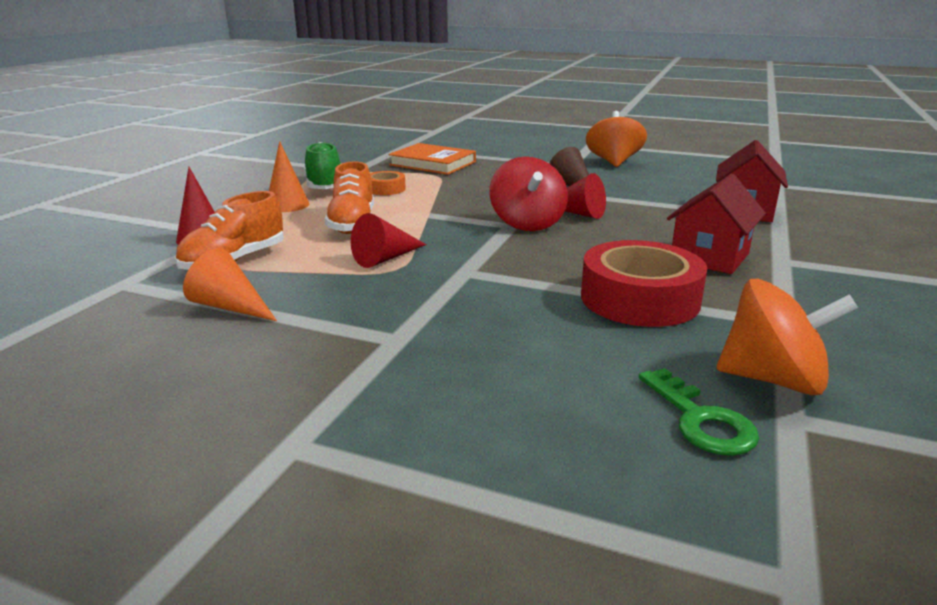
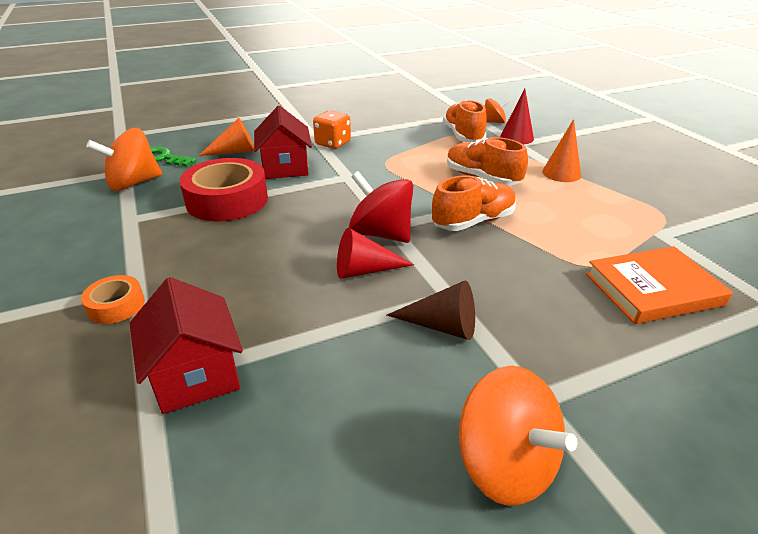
camera: 135 degrees right, 10 degrees up
orange cone [183,248,277,321] -> orange cone moved to [198,118,254,156]
green shoe [304,142,341,189] -> none
red cone [351,213,426,268] -> none
orange tape [370,171,406,195] -> orange tape moved to [81,275,145,324]
red house [667,174,766,274] -> red house moved to [254,106,312,179]
none -> orange dice [313,111,351,149]
none -> orange shoe [432,175,516,231]
none -> orange spinning top [485,98,510,123]

